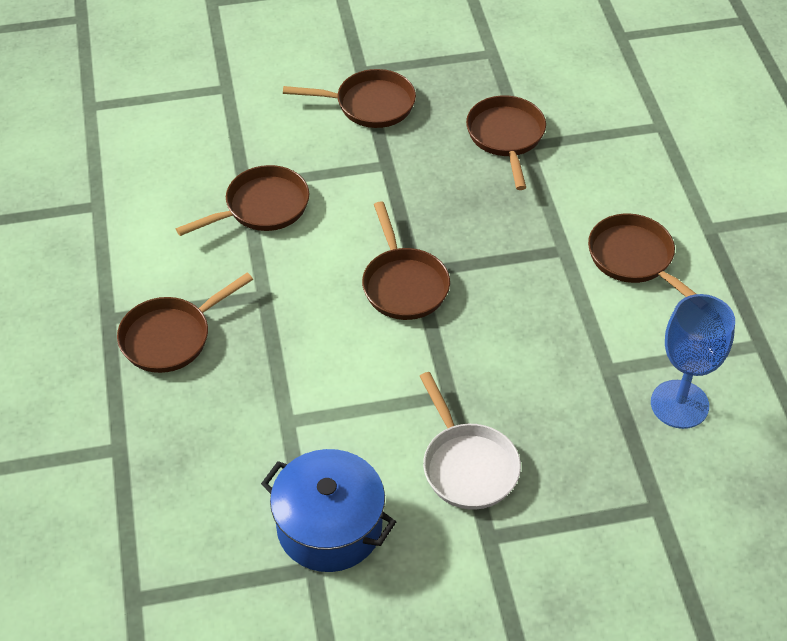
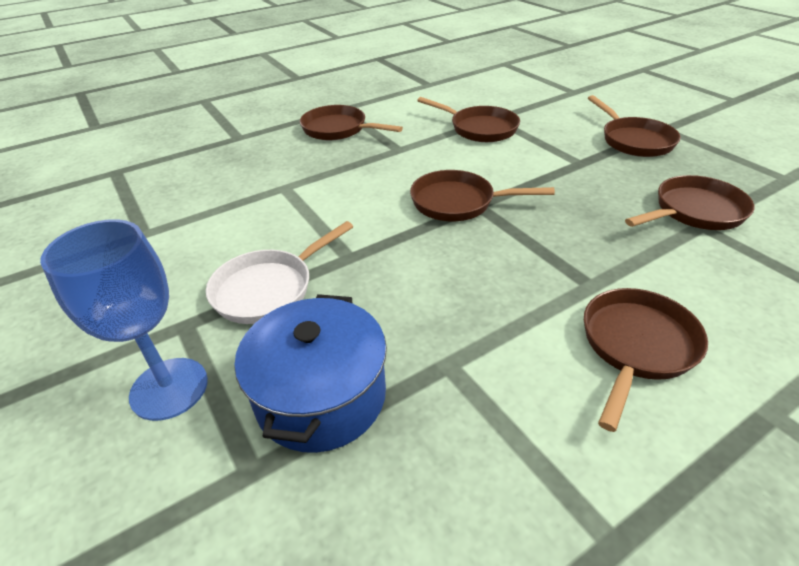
camera: 70 degrees right, 10 degrees down
blue pot [261,449,396,572] -> blue pot moved to [234,294,387,453]
brown pan [362,201,450,320] -> brown pan turned 45 degrees clockwise [410,170,555,221]
blue goblet [651,294,735,429] -> blue goblet moved to [40,219,208,421]

